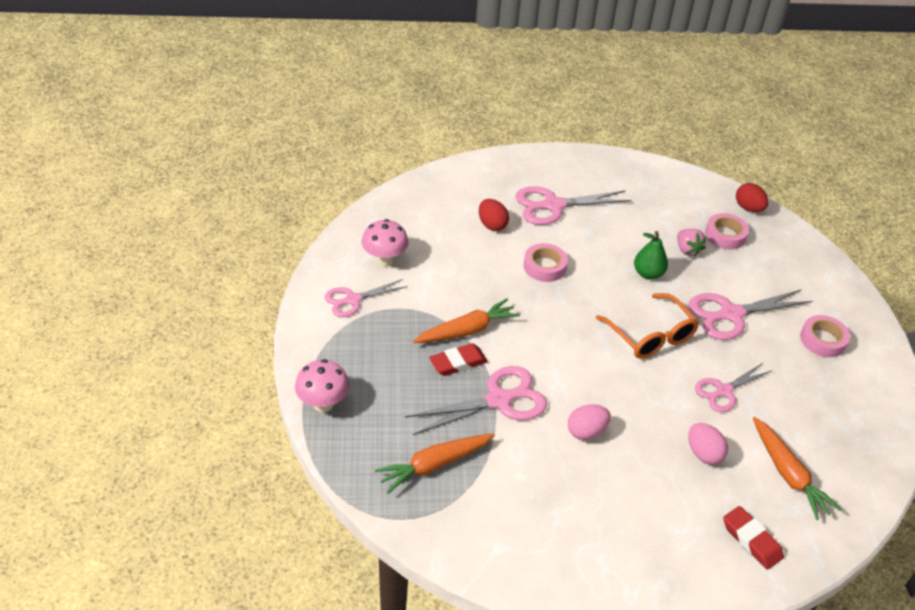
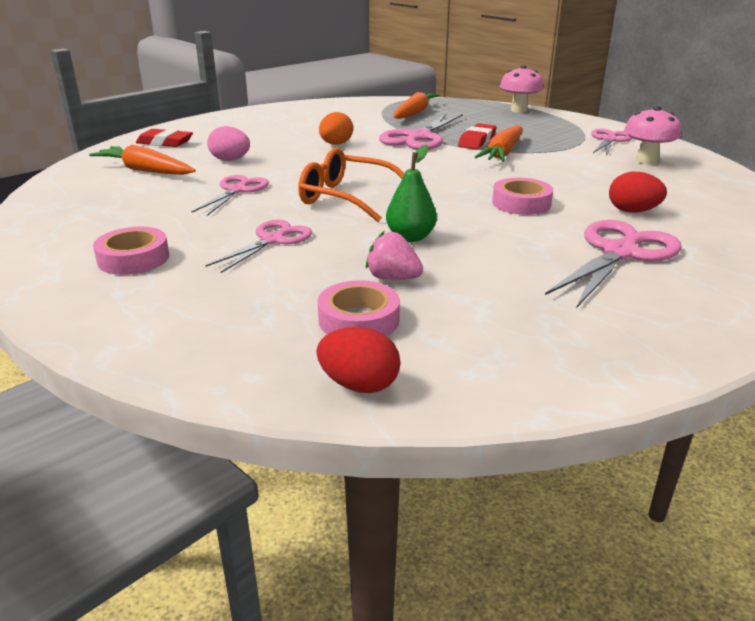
camera: 145 degrees right, 15 degrees down
pink egg [568,404,611,440] -> orange egg [319,112,353,145]
pink scissors [688,289,813,340] -> pink scissors [206,220,312,273], size x0.64

